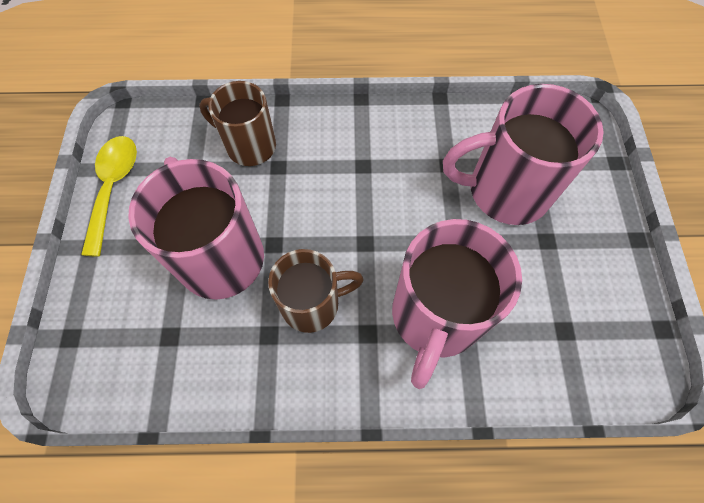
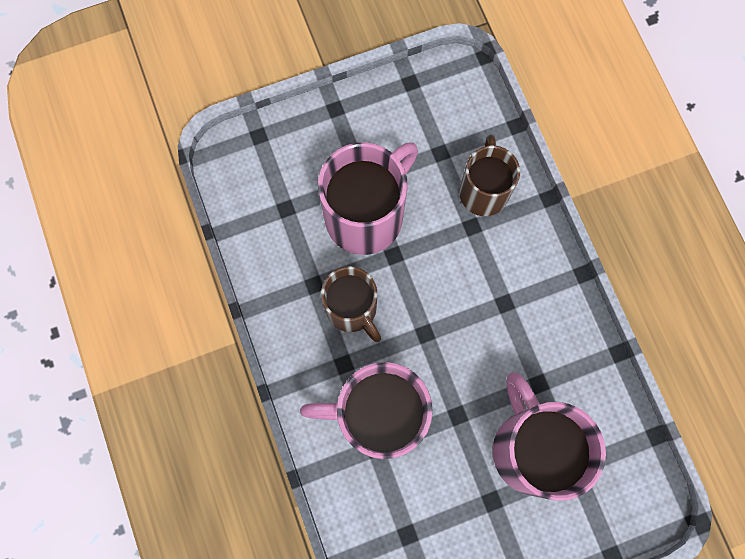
camera: 70 degrees right, 10 degrees up
yellow spoon [81,136,137,257] -> none

